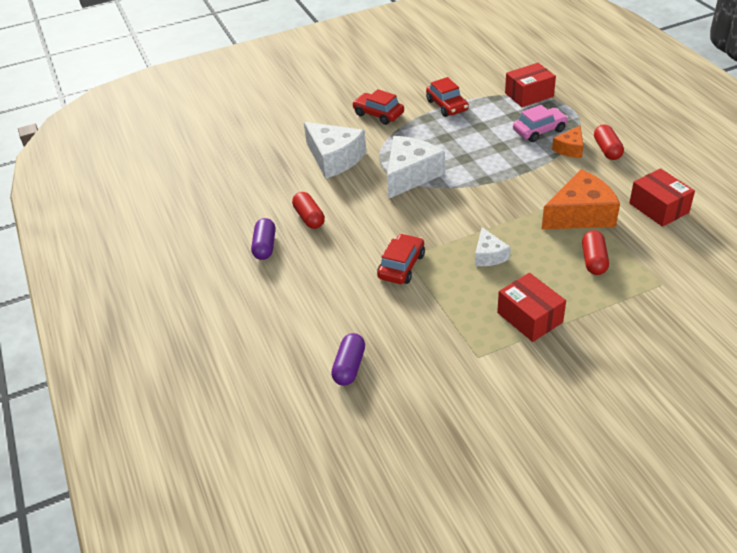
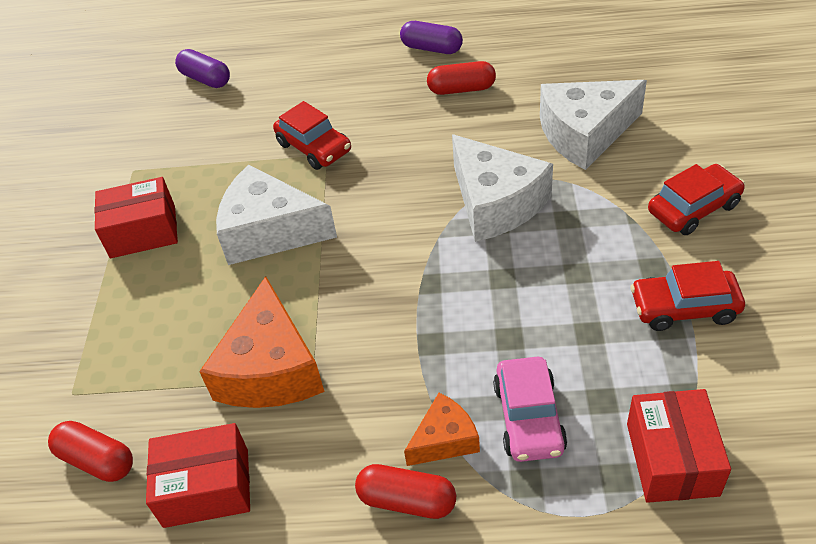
camera: 115 degrees right, 5 degrees up
white cheese [475,227,511,266] -> white cheese [216,165,337,265], size x1.85
orange cheese [552,126,584,158] -> orange cheese turned 90 degrees clockwise [404,393,480,466]
red capsule [582,230,609,275] -> red capsule moved to [48,421,133,482]

